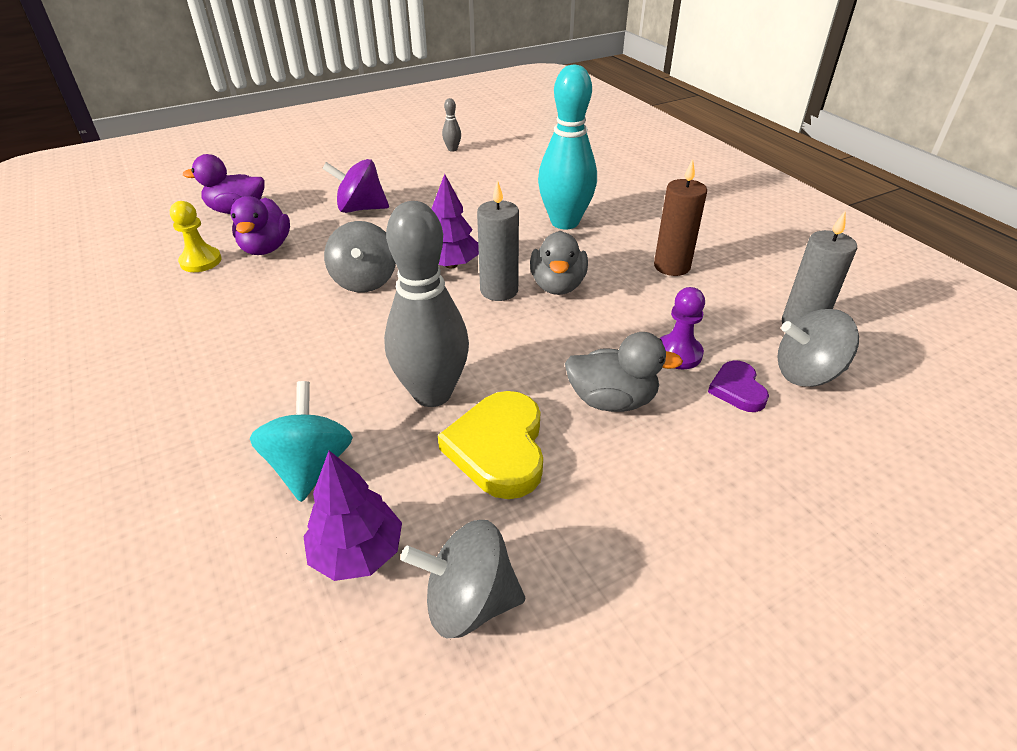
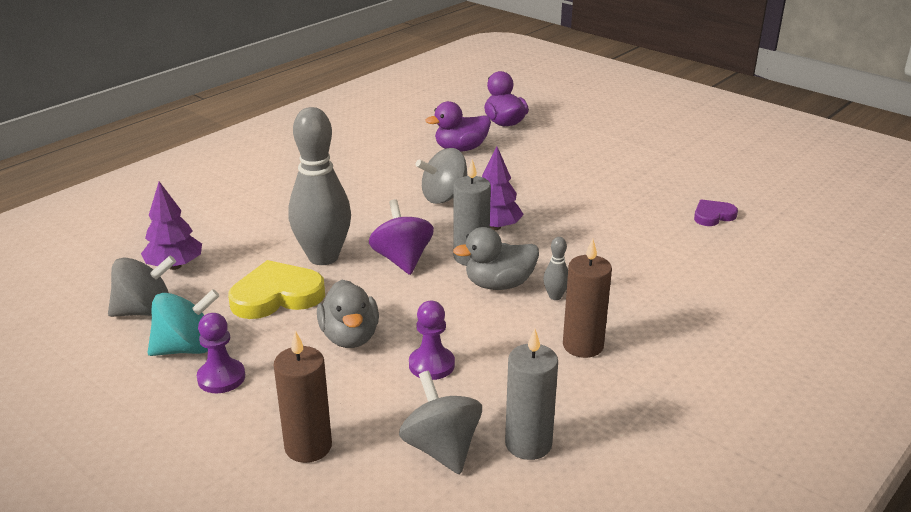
camera: 70 degrees right, 10 degrees down
yellow pawn [170,201,222,272] -> none
turquoise spinning top [250,381,353,502] -> turquoise spinning top moved to [148,289,220,356]
purple spinning top [322,159,389,213] -> purple spinning top moved to [369,199,434,275]
grey spinning top [401,520,525,639] -> grey spinning top turned 90 degrees clockwise [108,256,176,317]
grey bowling pin [442,98,461,152] -> grey bowling pin moved to [543,237,568,300]
turquoise bowling pin [538,65,597,229] -> none
purple heart [708,360,769,412] -> purple heart moved to [694,199,738,226]
none -> purple pawn [197,313,245,393]
none -> brown candle [274,331,332,463]

